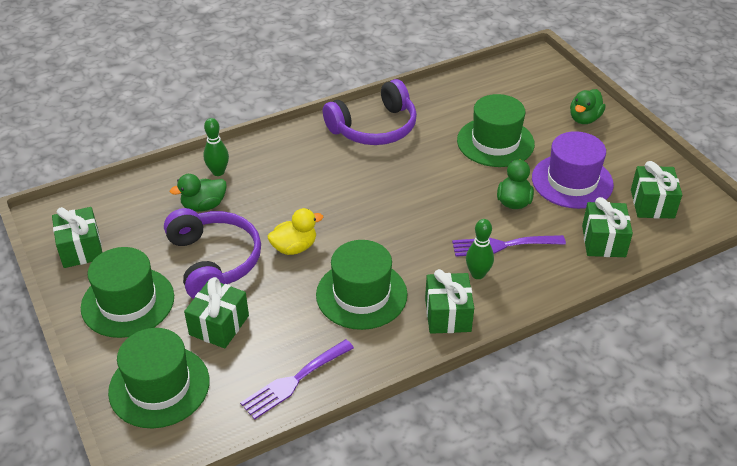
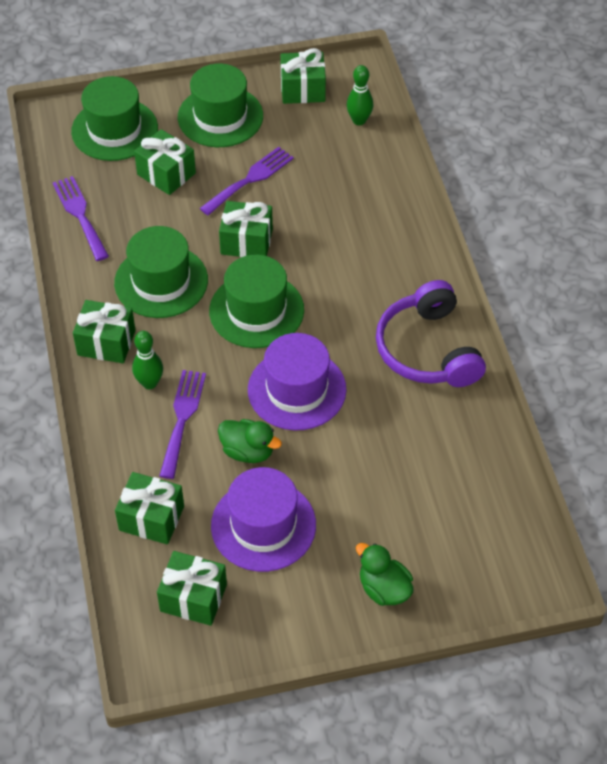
camera: 105 degrees right, 10 degrees up
purple headphones [164,208,261,299] -> purple fork [200,147,294,215]
green duck [170,174,227,212] -> none
green bowling pin [203,118,229,176] -> green bowling pin moved to [347,65,373,125]
yellow duck [267,208,323,255] -> green gift [219,201,273,257]
green hat [457,94,535,167] -> green hat moved to [209,255,304,348]
none -> purple hat [248,333,347,431]

